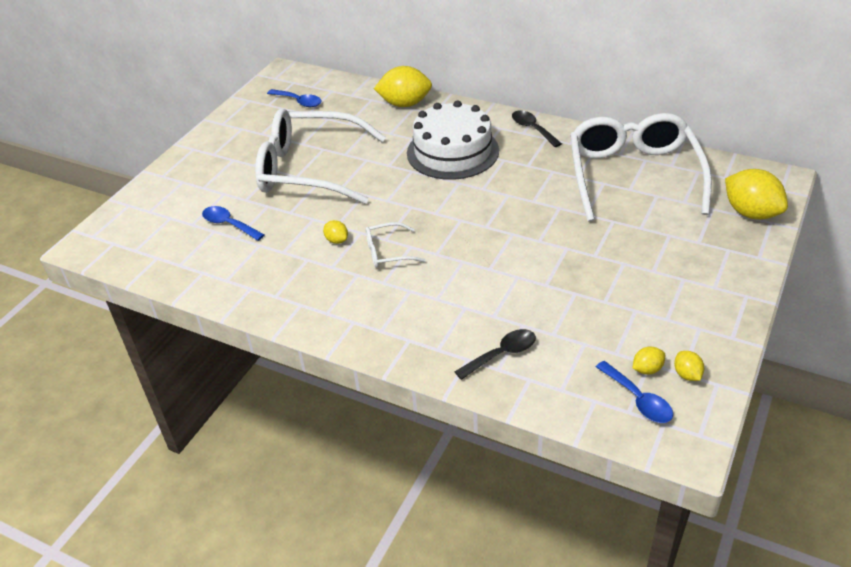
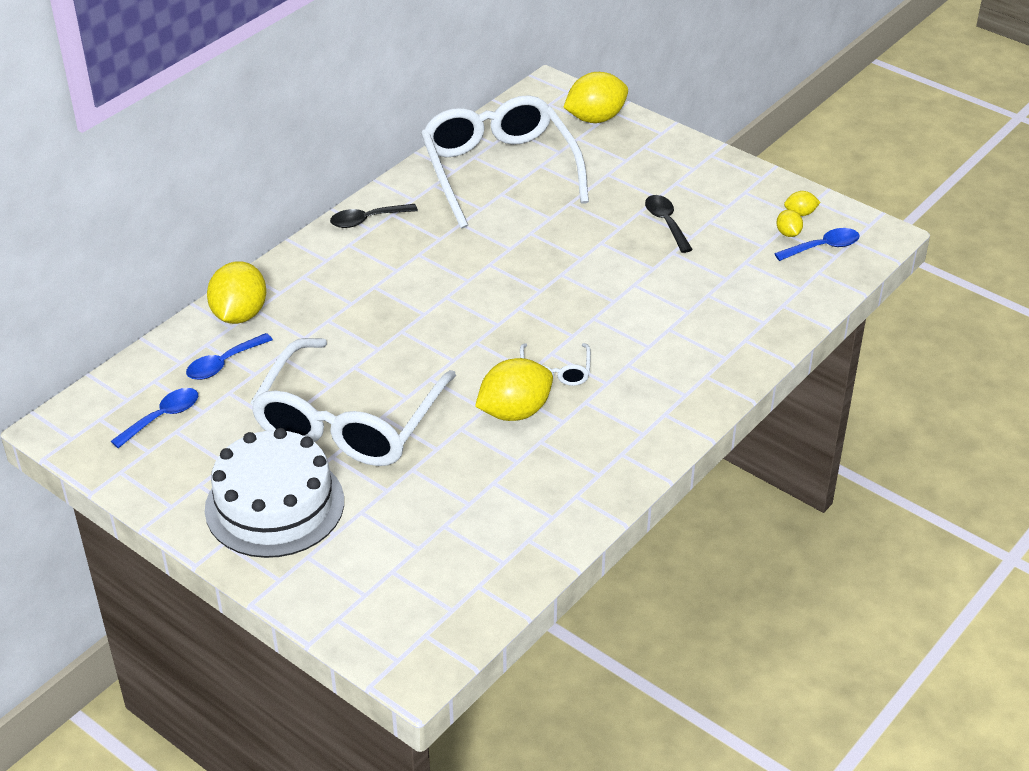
camera: 80 degrees left, 0 degrees up
blue spoon [202,206,265,241] -> blue spoon moved to [186,333,273,380]
yellow lemon [323,220,348,244] -> yellow lemon [475,358,553,421], size x2.12
white cake [407,100,499,180] -> white cake moved to [205,428,344,558]
black spoon [455,329,536,380] -> black spoon moved to [645,195,693,253]
white glasses [570,113,712,222] -> white glasses turned 60 degrees clockwise [421,95,589,228]

